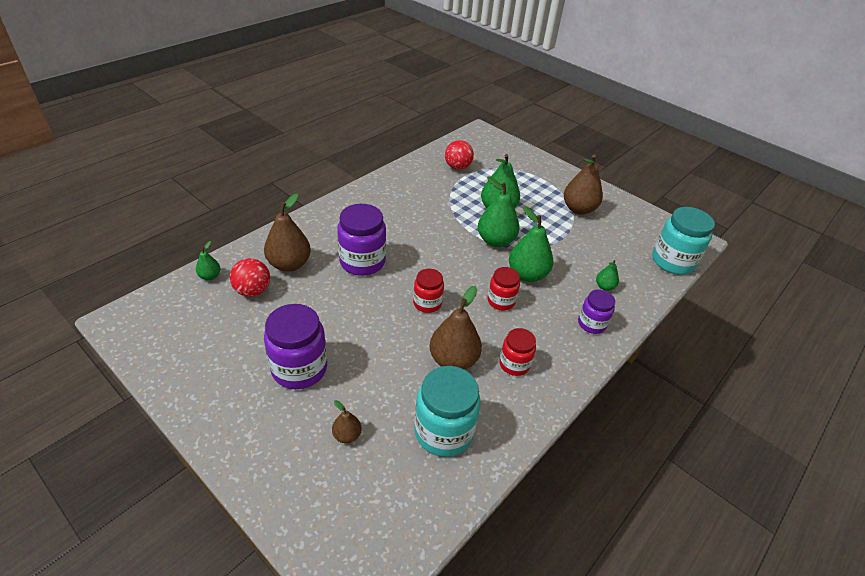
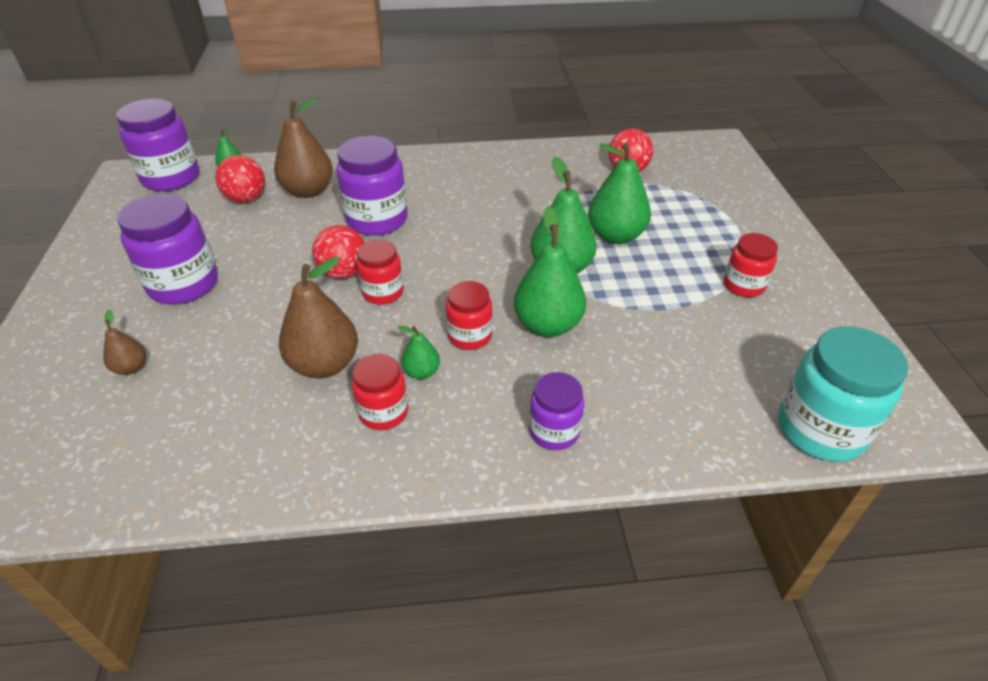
camera: 45 degrees right, 0 degrees up
turquoise jar [414,366,481,457] -> none
brown pear [564,155,603,215] -> red jar [724,233,778,297]
green pear [596,260,619,291] -> green pear moved to [397,326,440,379]
none -> purple jar [116,99,199,191]
none -> red ball [312,225,365,279]

